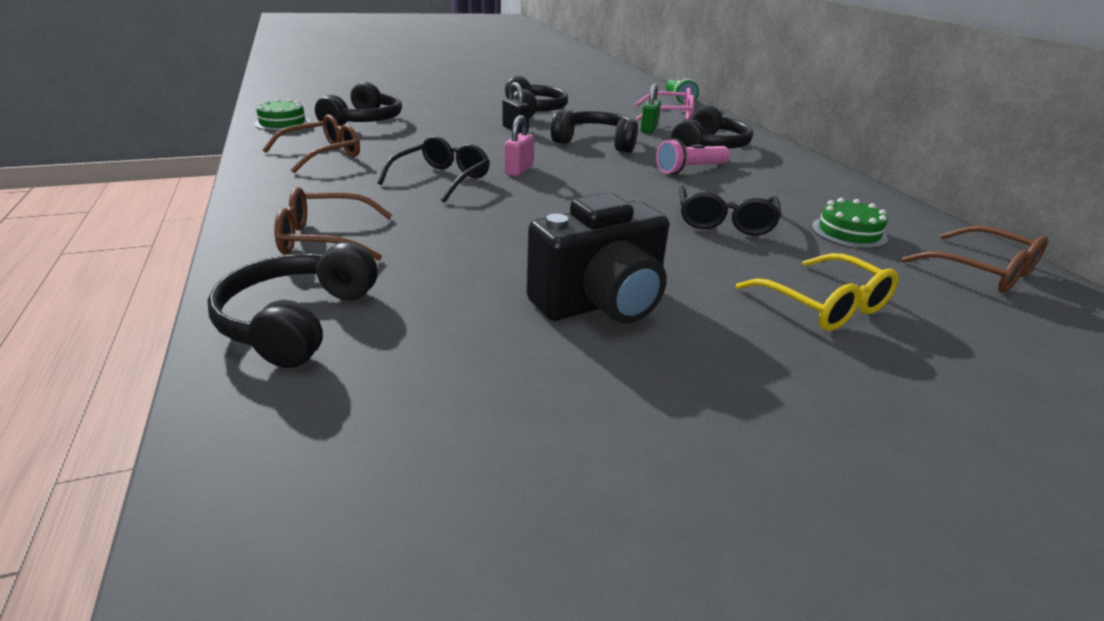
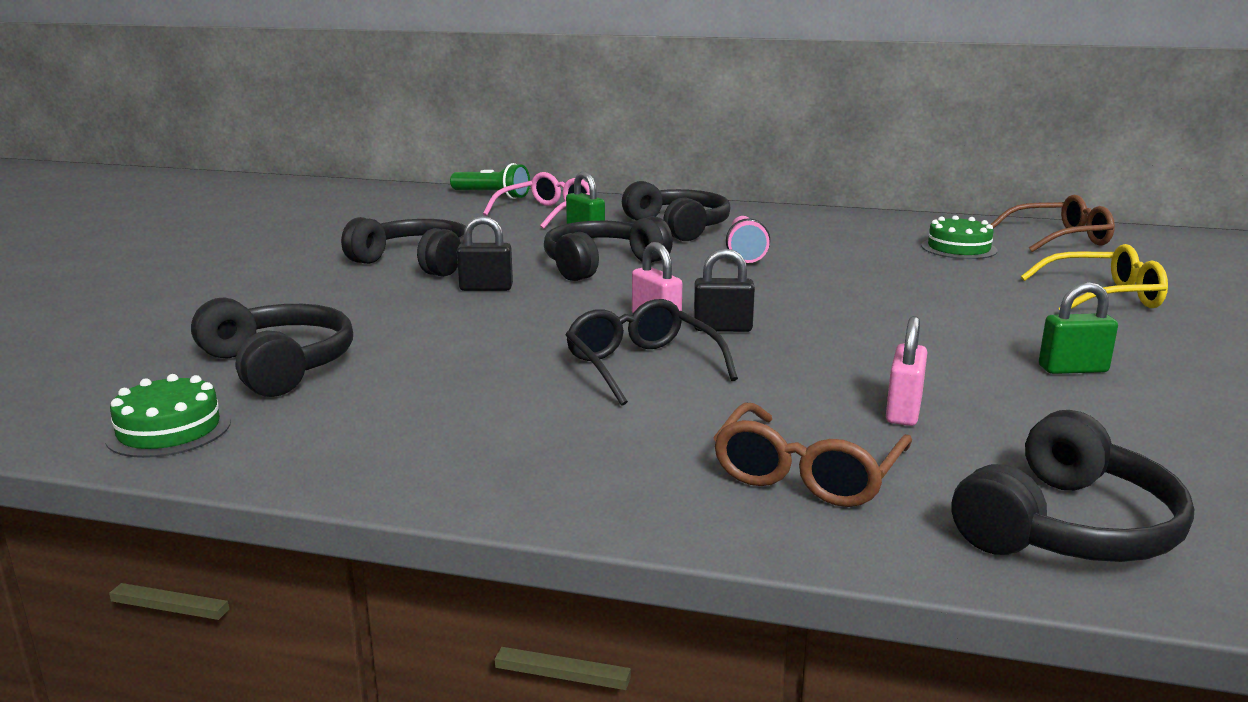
camera: 55 degrees left, 10 degrees down
black headphones [207,242,378,368] -> black headphones turned 90 degrees counterclockwise [952,410,1194,562]
brown glasses [262,114,360,173] -> none
black camera [526,193,669,324] -> green padlock [1039,282,1118,374]
black glasses [679,186,781,235] -> none
none -> black padlock [694,249,755,332]
none -> pink padlock [886,316,927,426]

